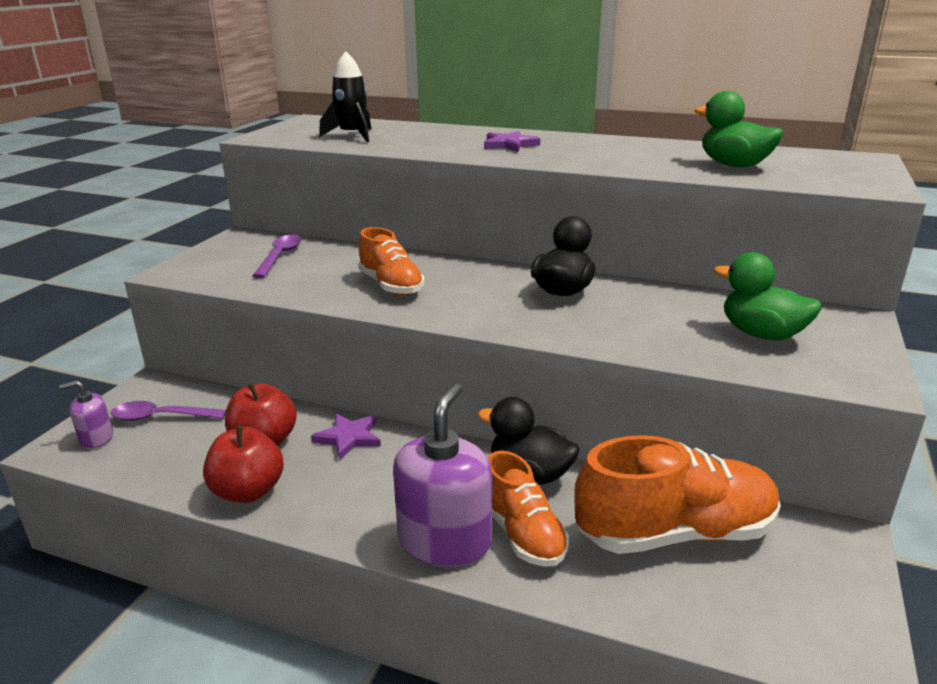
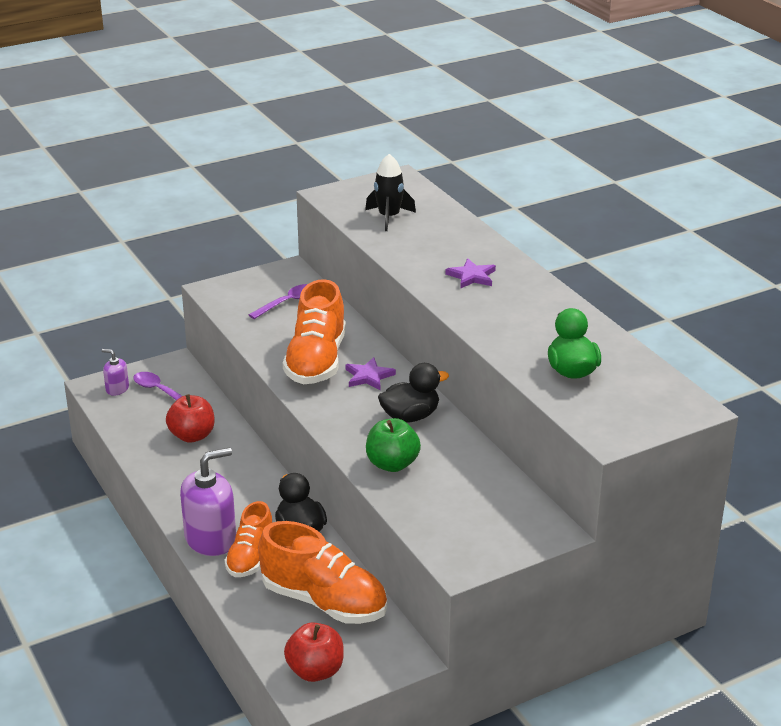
camera: 40 degrees right, 5 degrees up
red apple [203,426,284,503] -> red apple moved to [284,622,344,682]
purple star [311,413,381,460] -> purple star moved to [345,357,396,390]
orange shoe [358,227,425,296] -> orange shoe [283,279,346,384], size x1.63
green duck [714,252,822,341] -> none
none -> green apple [366,418,421,472]

